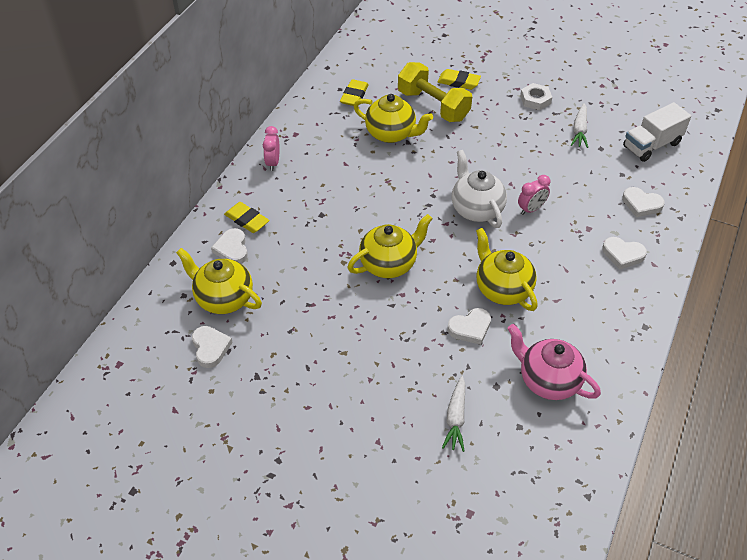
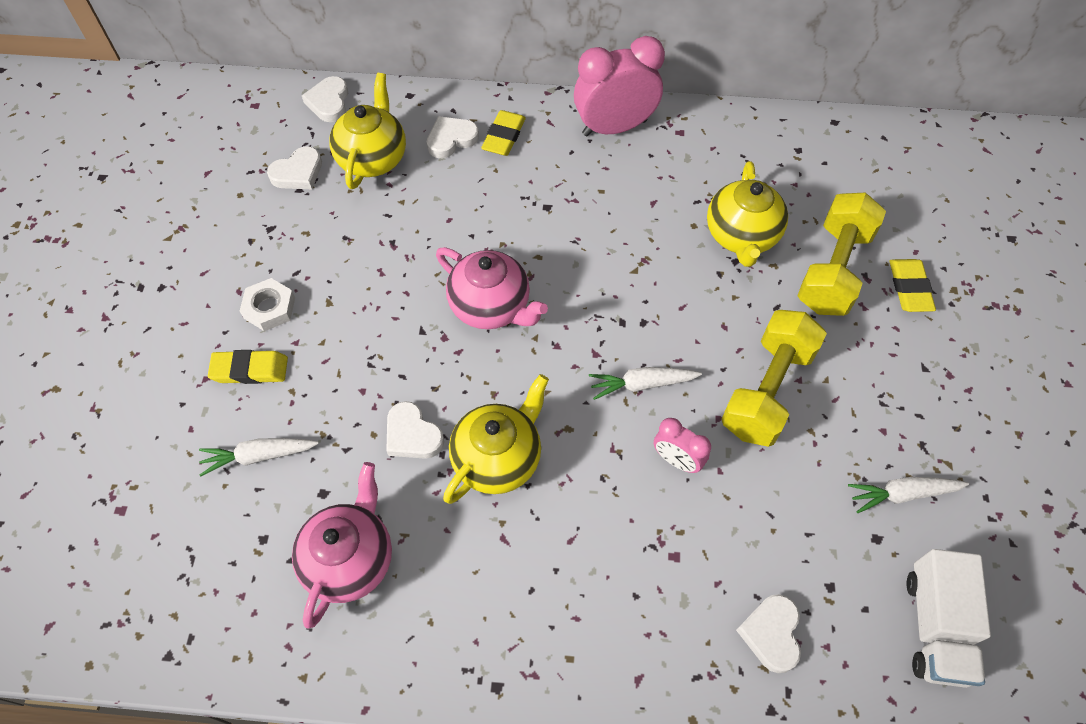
camera: 70 degrees right, 10 degrees up
pink clock [263,126,280,171] -> pink clock [574,36,665,136], size x1.92
yellow eraser [340,79,369,106] -> yellow eraser moved to [208,350,288,384]
yellow teapot [348,214,433,278] -> pink teapot [436,247,548,329]
white teapot [452,150,507,228] -> white carrot [589,367,702,400]
white nut [520,83,552,110] -> white nut moved to [240,278,295,331]
white heart [602,237,647,270] -> white heart moved to [302,76,348,122]
white truck [623,102,691,162] -> white truck turned 120 degrees counterclockwise [906,549,991,688]
none -> yellow dumbbell [721,310,827,447]

